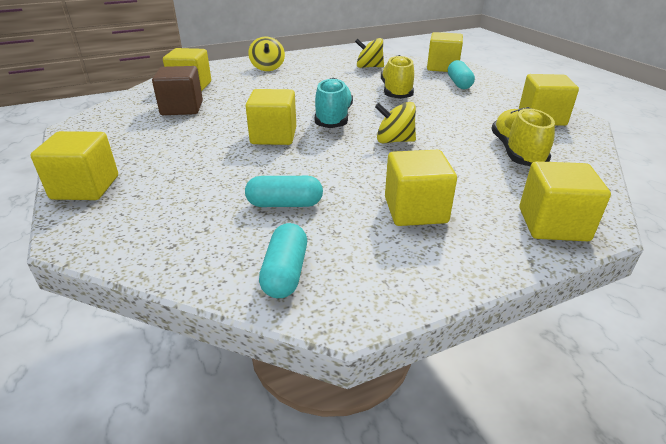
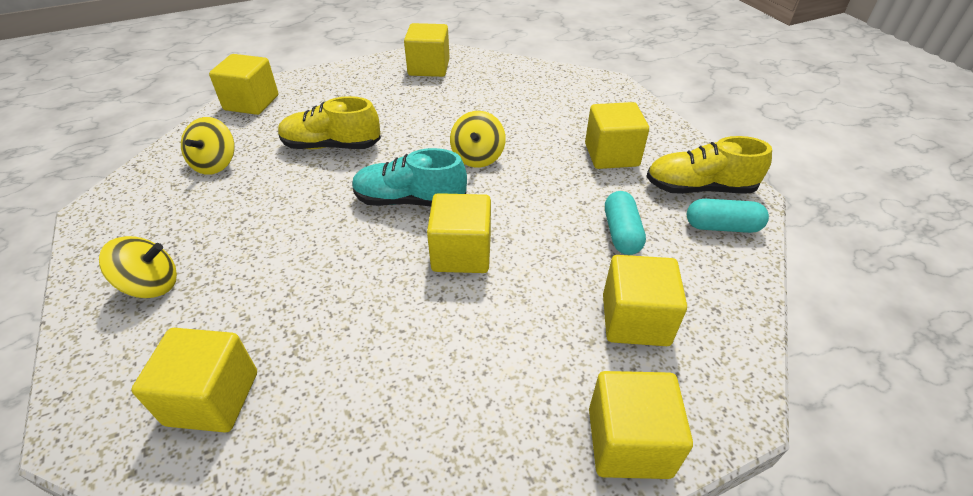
camera: 90 degrees left, 10 degrees up
brown cube [152,66,203,115] -> none
turquoise capsule [448,60,475,89] -> none
yellow shoe [491,107,555,166] -> yellow shoe moved to [646,136,772,194]
yellow cube [520,161,611,241] -> yellow cube moved to [603,255,687,346]

